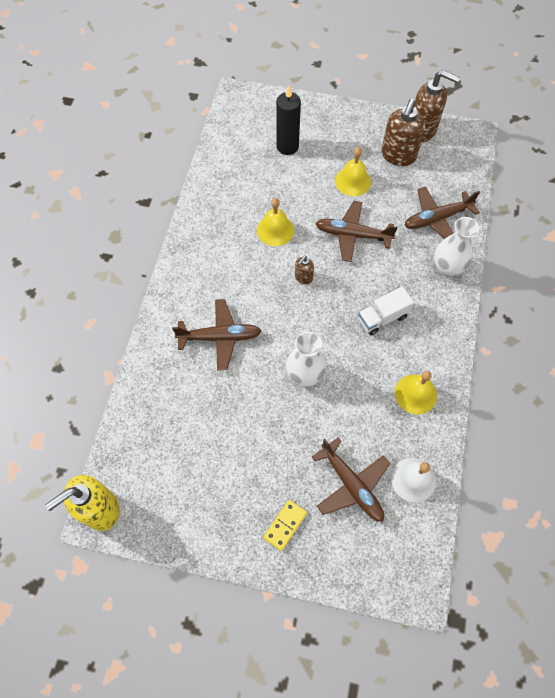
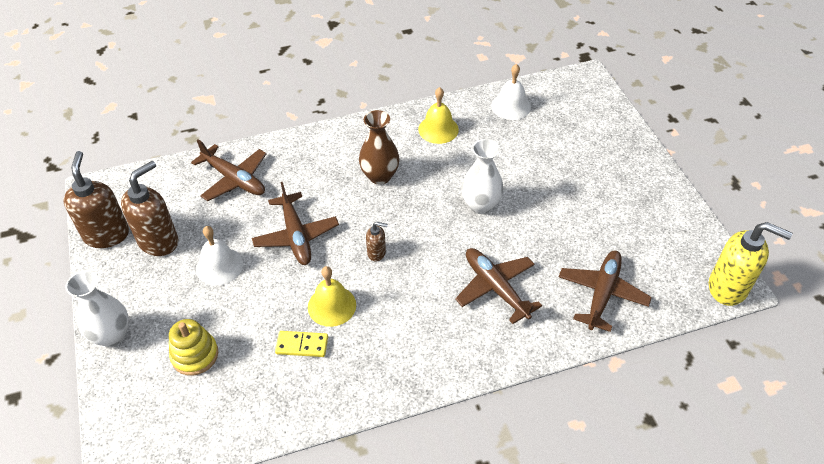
camera: 120 degrees left, 15 degrees down
yellow domino [263,500,307,551] -> yellow domino moved to [275,331,328,357]
black candle [276,86,301,155] -> yellow stacking toy [169,319,218,376]
brown plane [312,437,390,522] -> brown plane moved to [559,251,652,332]
yellow bell [335,147,371,196] -> white bell [196,226,243,286]
white truck [358,287,414,335] -> brown vase [359,110,400,185]
brown soap dispenser [381,99,426,166] -> brown soap dispenser turned 45 degrees counterclockwise [121,161,178,256]
white vase [434,217,479,277] -> white vase moved to [65,271,129,347]

